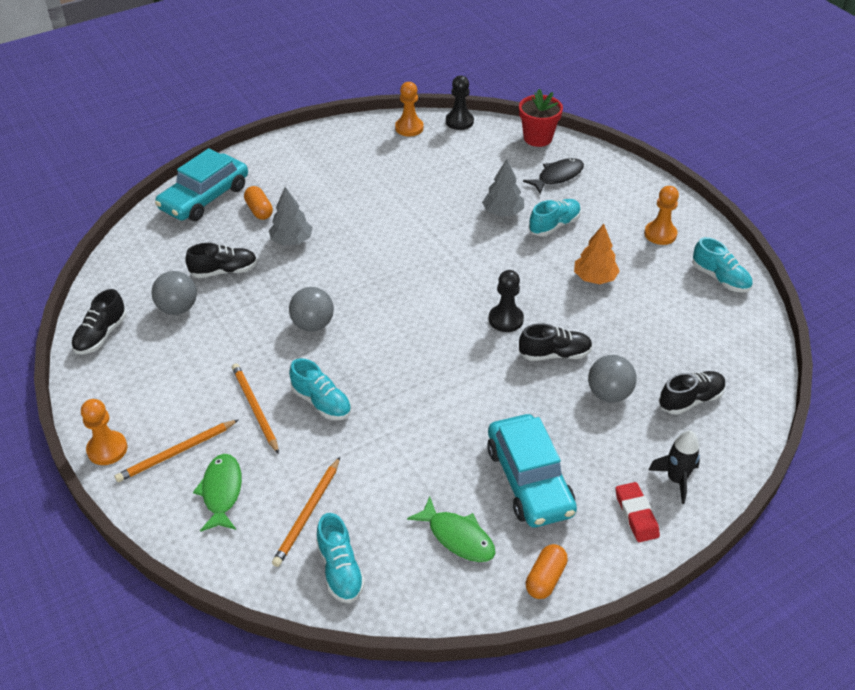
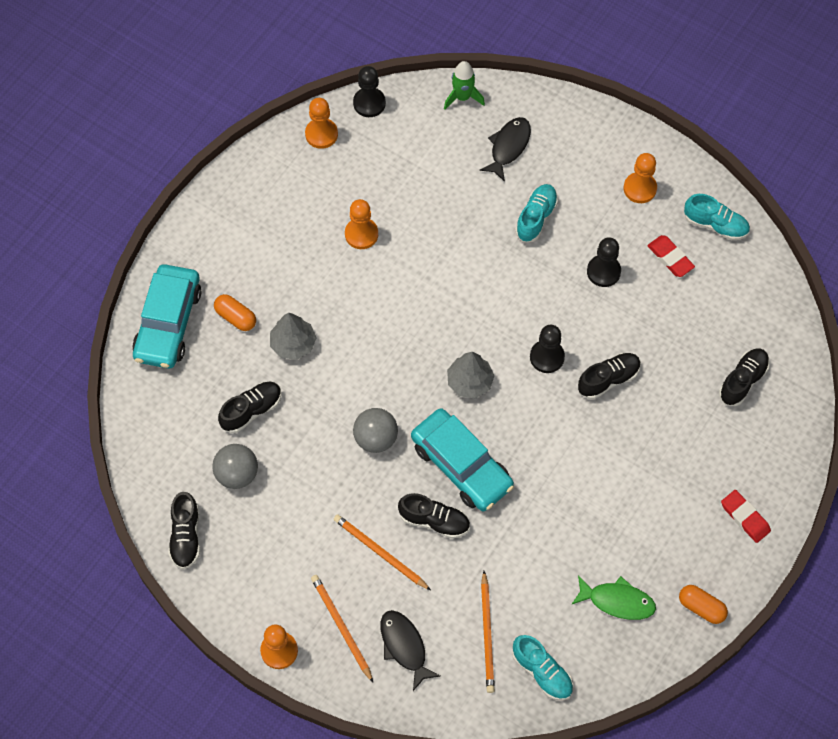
camera: 25 degrees left, 20 degrees up
orange pencil [115,419,239,482] -> orange pencil turned 120 degrees clockwise [311,575,373,682]
green fish [193,454,242,532] -> black fish [380,610,440,691]
turquoise shoe [289,358,352,420] -> black shoe [398,493,470,538]
grey tree [482,159,524,217] -> grey tree moved to [447,352,495,398]
turquoise car [487,414,577,527] -> turquoise car moved to [411,408,514,511]
red flower pot [519,89,563,147] -> green rocket [444,61,485,110]
orange capsule [526,544,568,599] -> orange capsule turned 60 degrees counterclockwise [679,585,728,624]
orange tree [574,224,620,284] -> black pawn [587,237,621,287]
grey ball [588,355,637,402] -> none
black rocket [648,430,700,504] -> none
none -> orange pawn [345,199,378,249]
none -> red eraser [647,235,695,277]

